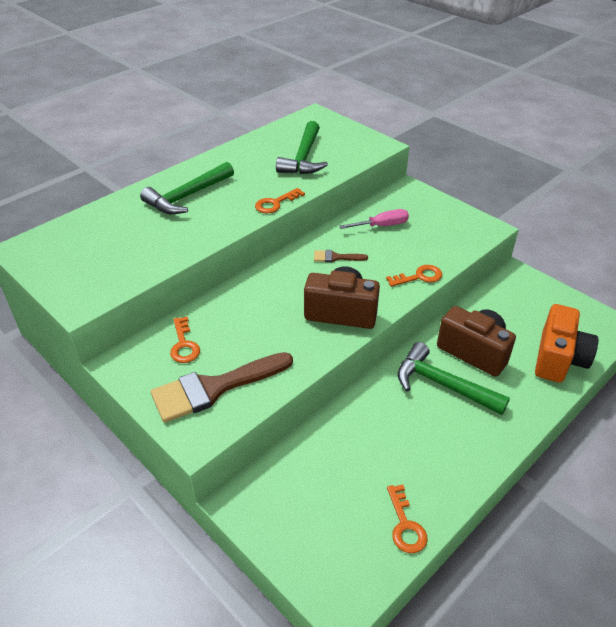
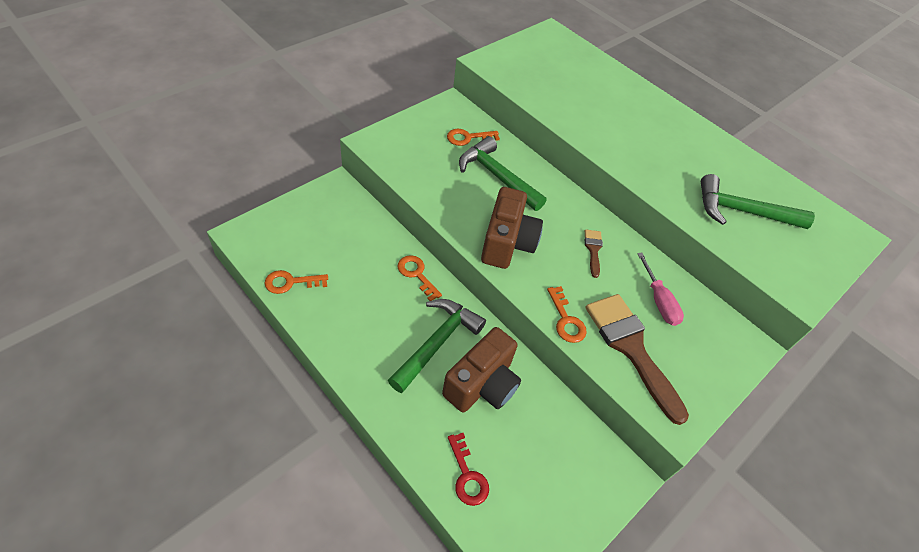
camera: 85 degrees right, 10 degrees up
green hammer [140,162,234,214] -> green hammer moved to [459,136,546,211]
brown brush [151,352,293,423] -> brown brush moved to [585,294,689,425]
orange key [255,188,305,213] -> orange key moved to [398,255,442,301]
orange camera [535,304,599,383] -> red key [448,433,489,506]

